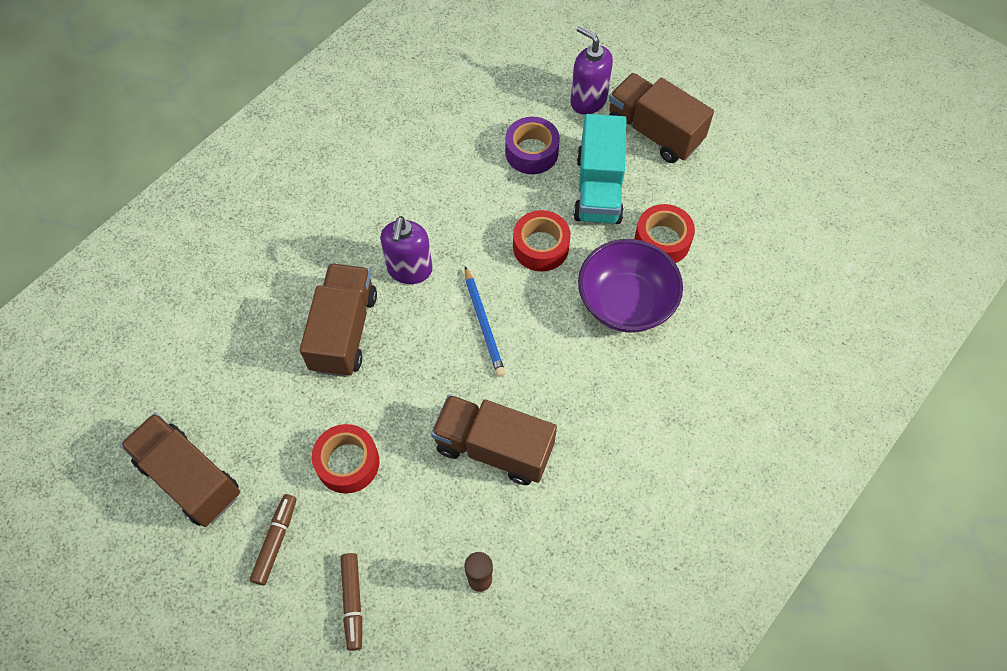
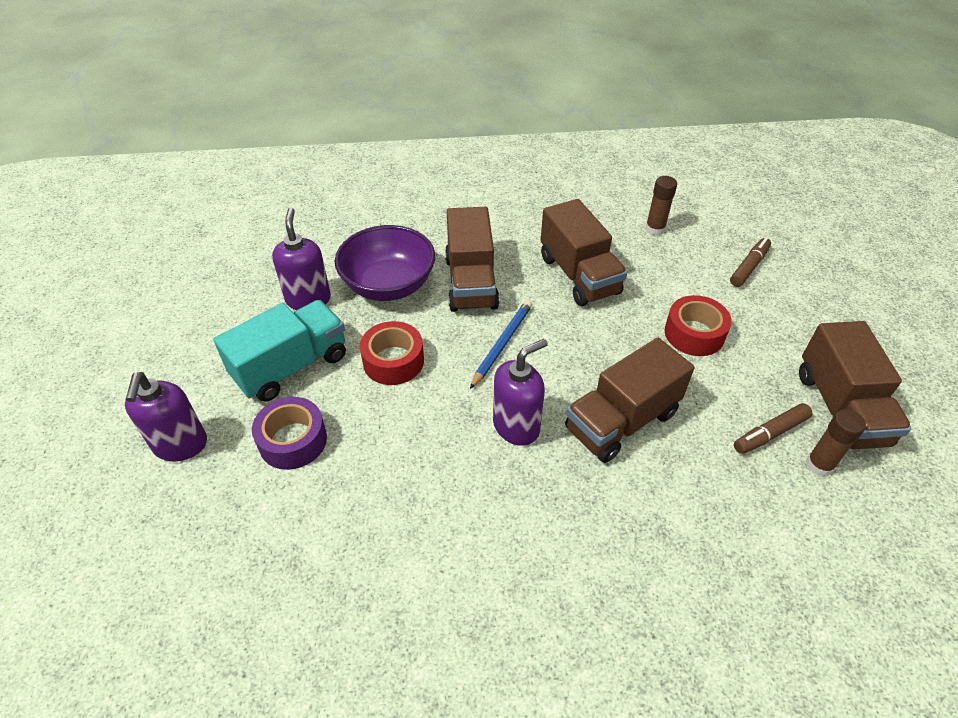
camera: 135 degrees left, 15 degrees down
brown marker [250,494,296,585] -> brown marker moved to [734,403,813,454]
brown truck [609,73,714,163] -> brown truck moved to [445,207,500,312]
red tape [635,204,695,263] -> purple soap dispenser [272,208,331,310]
none -> brown glue stick [806,409,866,477]

